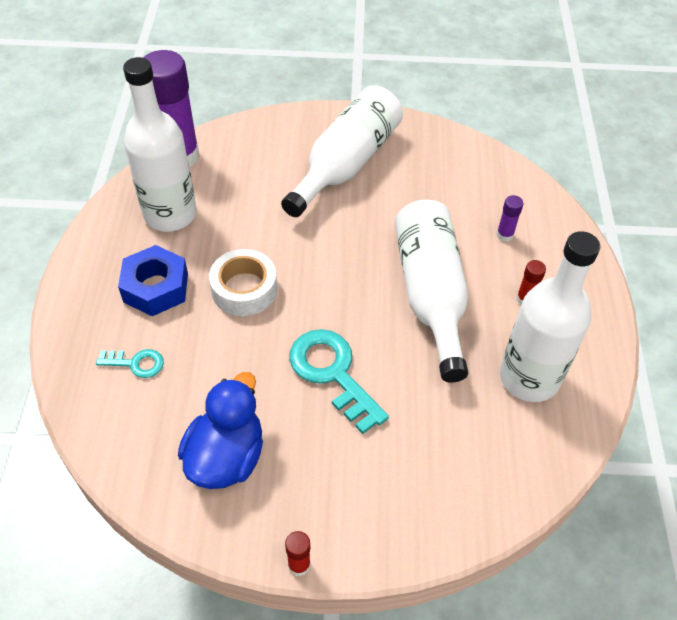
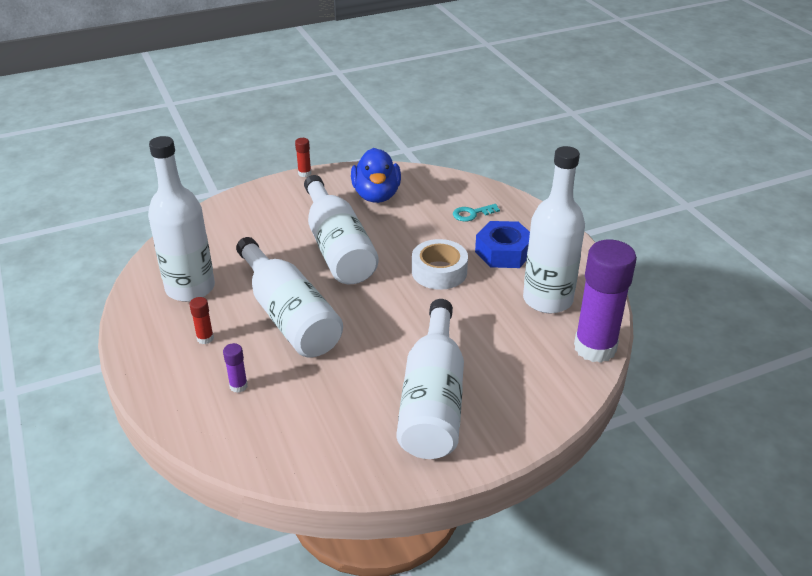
camera: 155 degrees right, 15 degrees down
turquoise key [289,329,389,434] -> white bottle [304,175,379,284]

